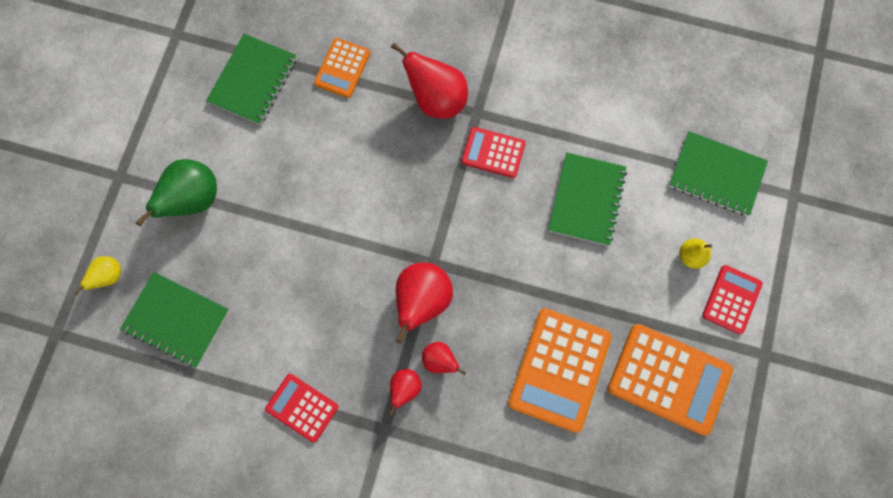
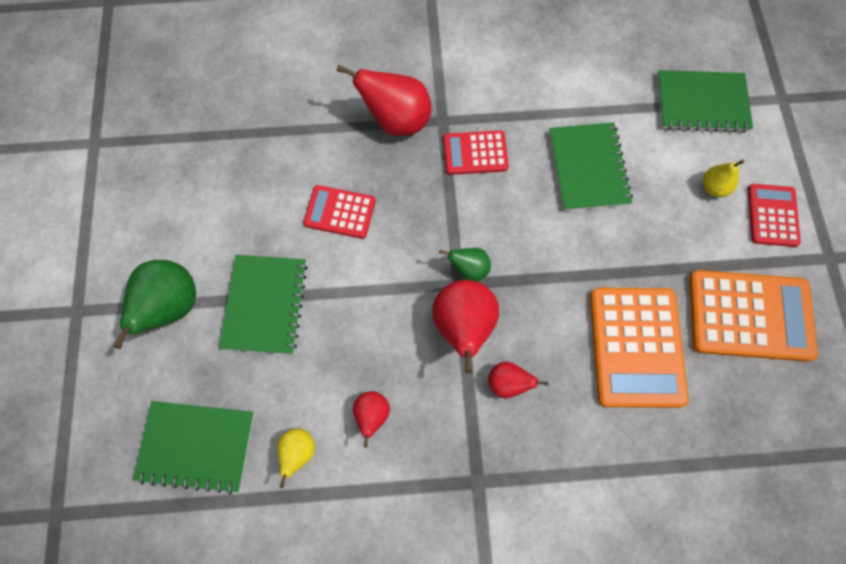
camera: 20 degrees left, 5 degrees down
yellow pear [74,256,121,295] -> yellow pear moved to [277,429,315,488]
green notebook [206,34,297,125] -> green notebook moved to [219,255,308,354]
red calculator [265,374,339,442] -> red calculator moved to [303,185,375,239]
orange calculator [314,38,370,98] -> none
red pear [389,369,422,416] -> red pear moved to [353,391,390,448]
none -> green pear [439,248,491,281]

